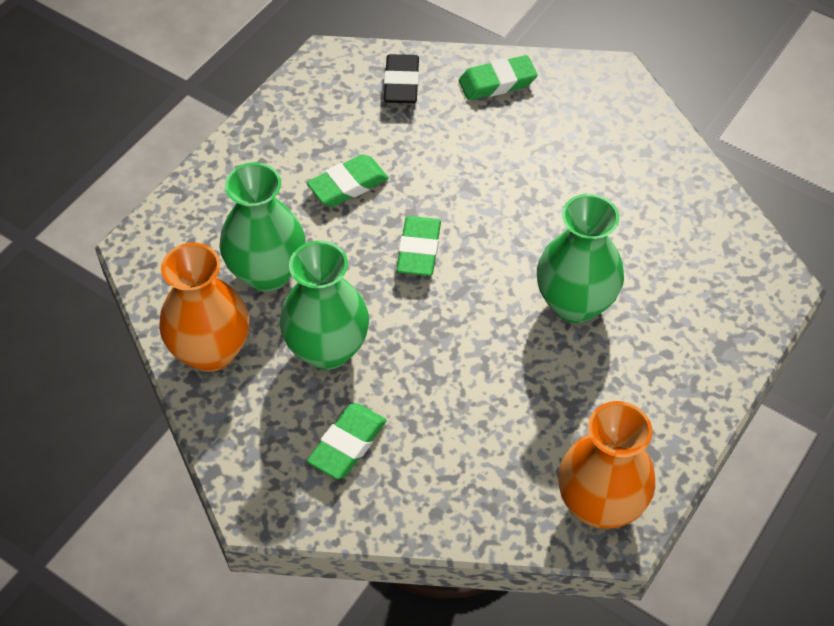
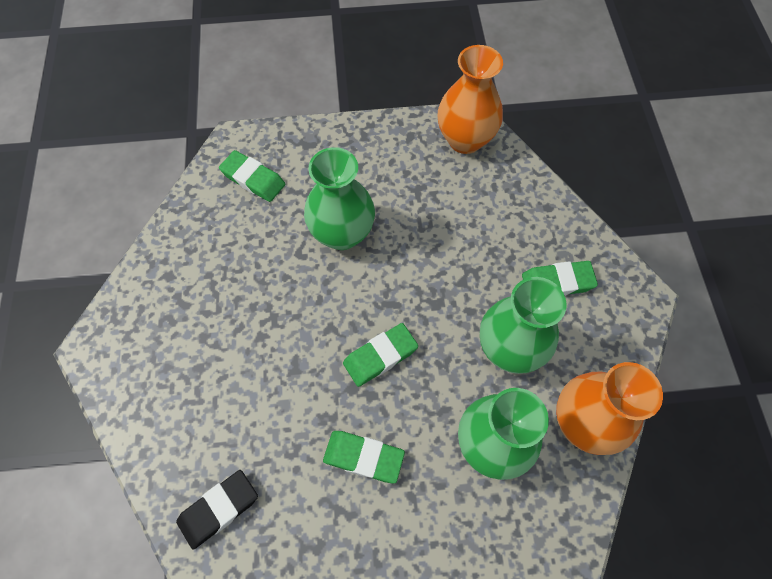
camera: 130 degrees left, 10 degrees up
green eraser [459,55,537,100] -> green eraser moved to [219,150,285,202]

